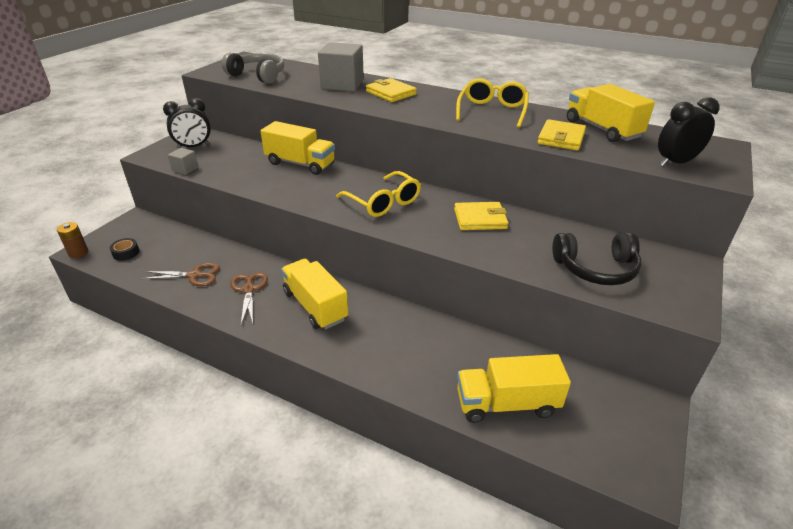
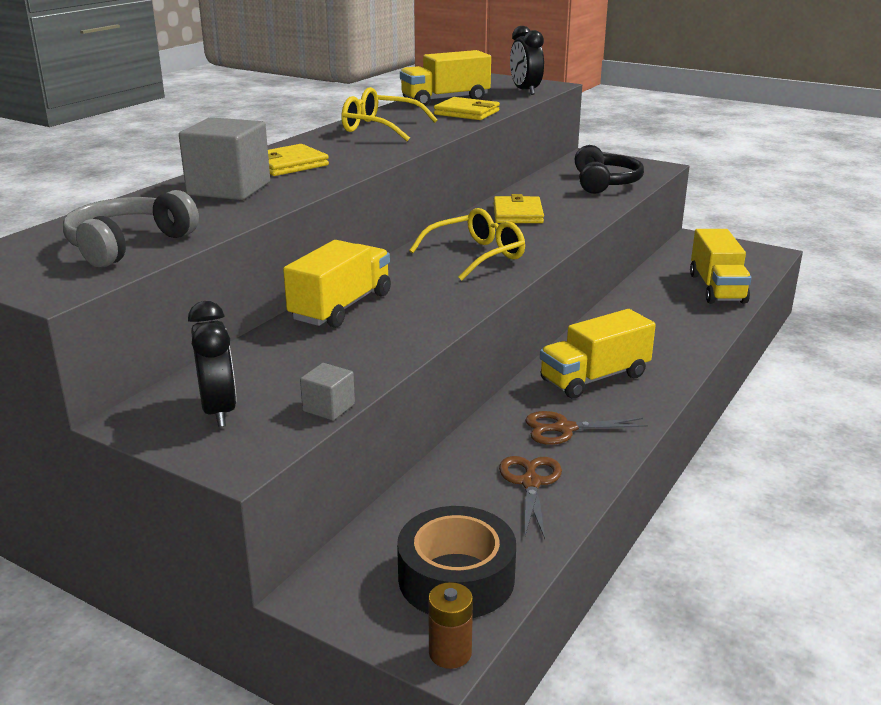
camera: 85 degrees left, 10 degrees down
black tape [110,238,139,261] -> black tape [397,506,516,618], size x2.21

